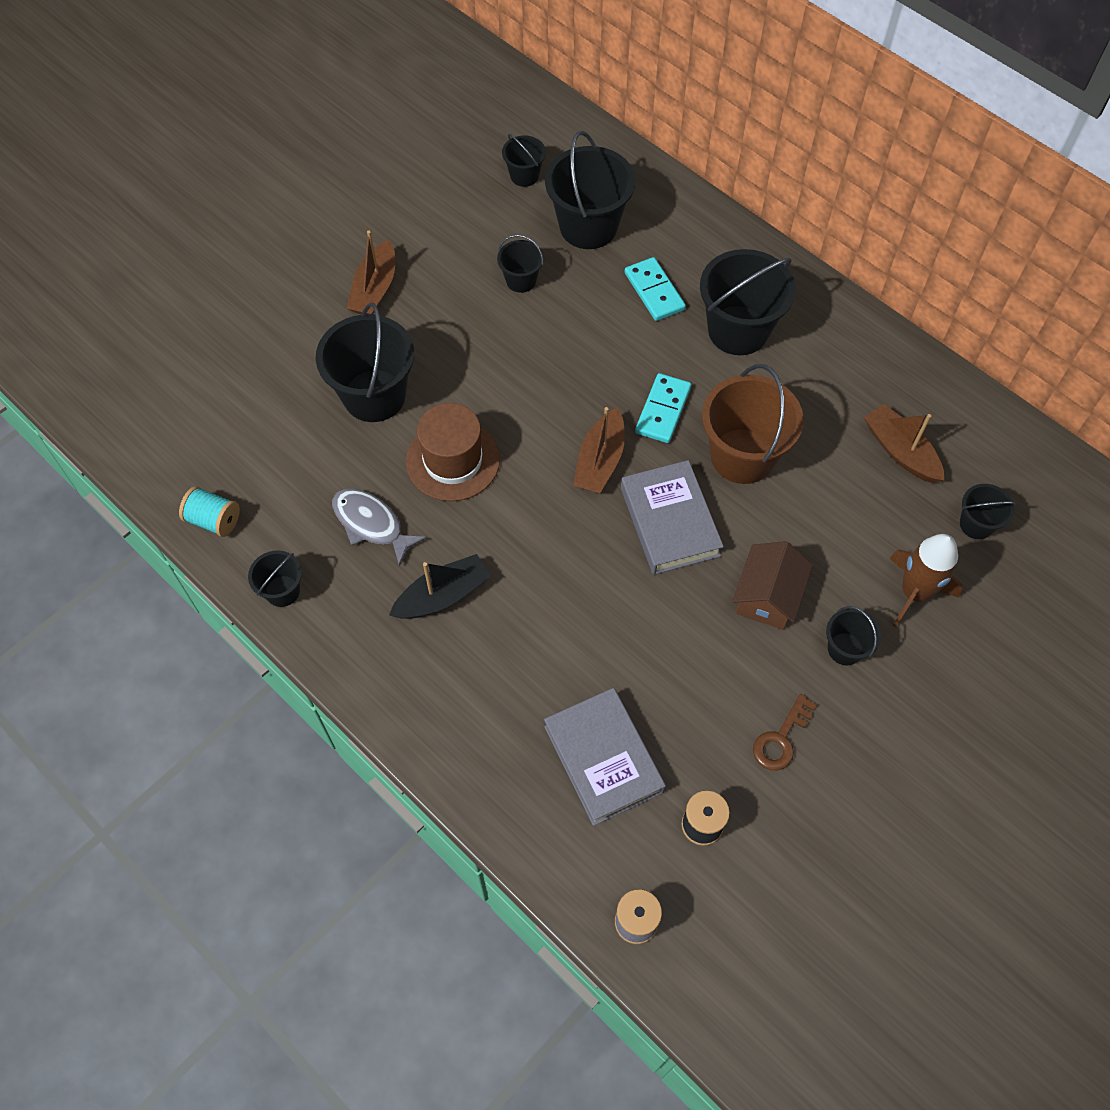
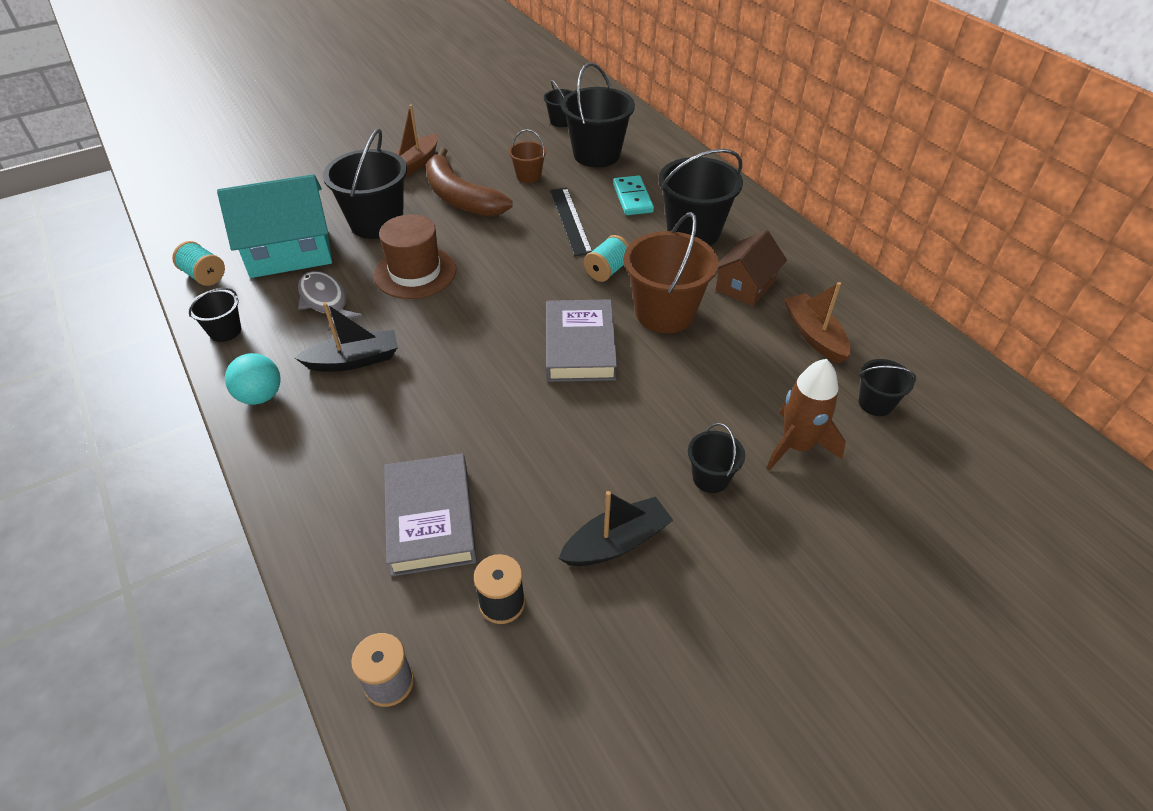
camera: 15 degrees right, 15 degrees down
black bucket [497,235,544,293] -> brown bucket [509,129,547,183]
brown boat [573,407,625,493] -> none
turquoise domino [635,373,691,443] -> turquoise spool [584,235,629,282]
brown house [732,541,813,630] -> brown house moved to [715,230,787,306]
brown key [753,694,816,770] -> black boat [558,491,673,566]
none -> turquoise house [217,174,332,278]
none -> turquoise ball [225,353,280,405]
none -> brown banana [425,147,513,216]
none -> black ruler [550,188,592,256]

